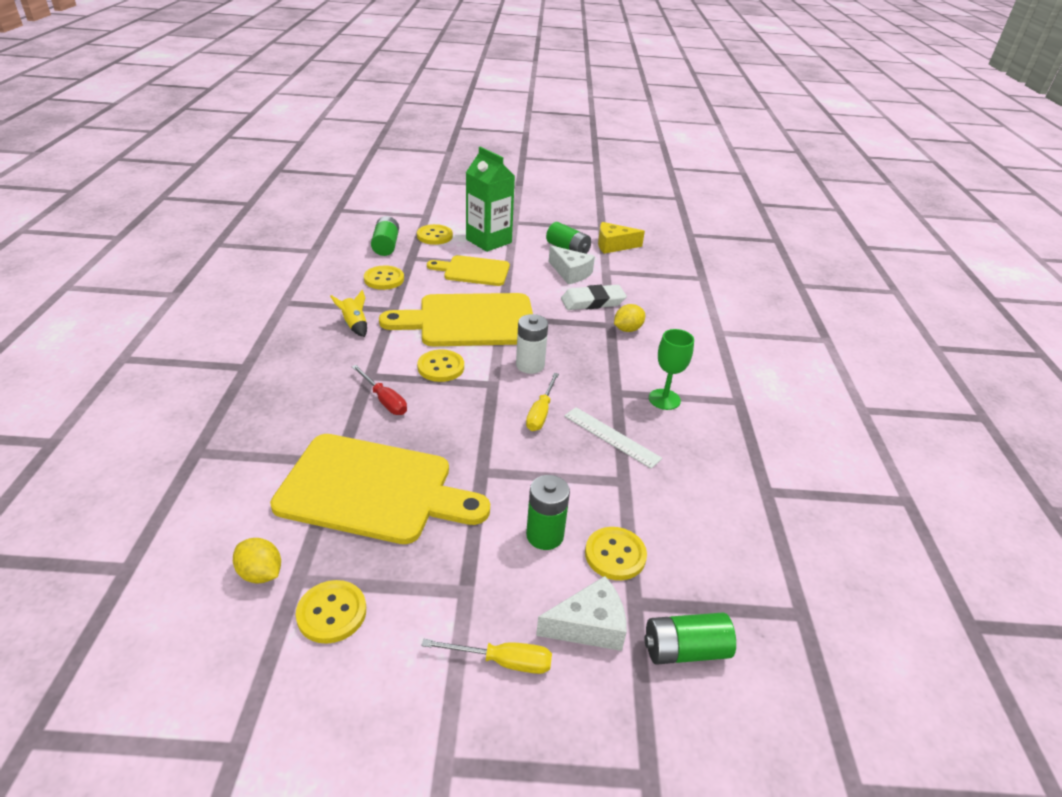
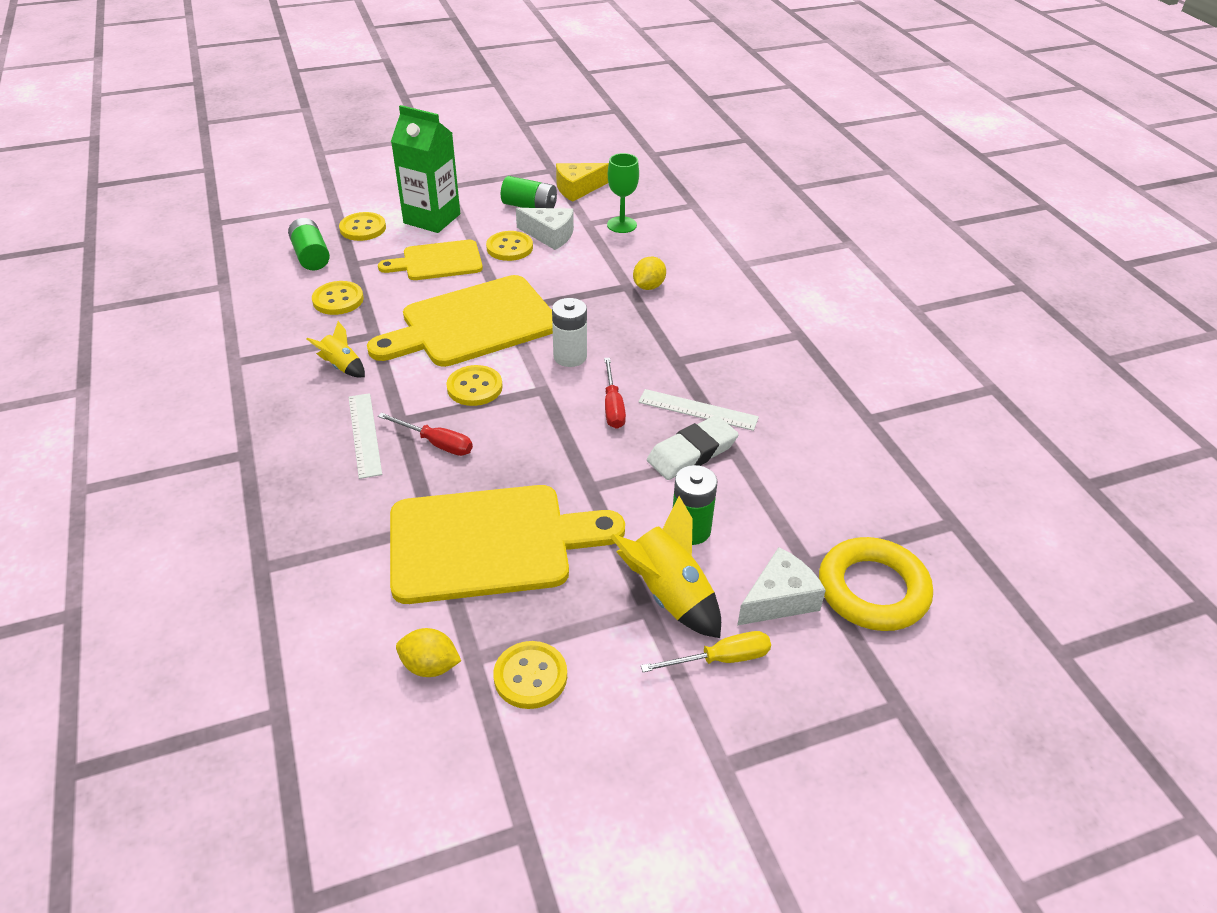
camera: 20 degrees left, 5 degrees up
yellow screwdriver [526,373,559,431] -> red screwdriver [604,358,626,429]
white eraser [561,285,627,310] -> white eraser moved to [647,415,739,480]
yellow button [585,527,647,580] -> yellow button moved to [486,231,533,261]
green battery [645,612,736,665] -> yellow ring [819,537,933,631]
green goblet [649,329,694,410] -> green goblet moved to [607,153,639,233]
none -> white ruler [349,393,382,479]
none -> yellow rocket [610,496,721,638]

